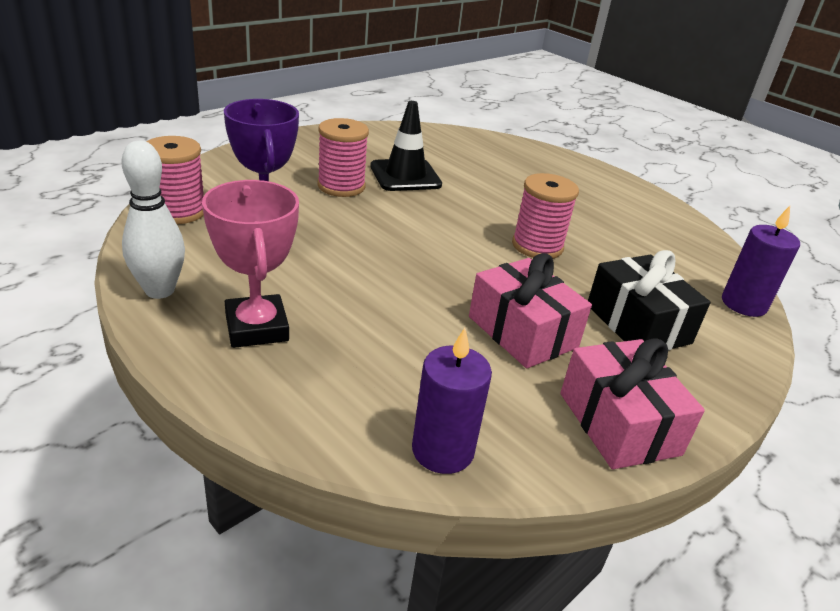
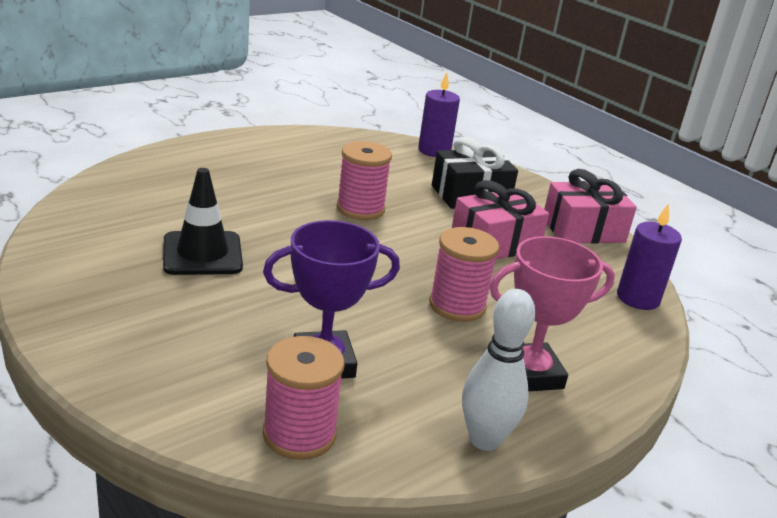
camera: 85 degrees left, 5 degrees down
pink spool [317,118,369,197] -> pink spool moved to [429,227,499,322]

